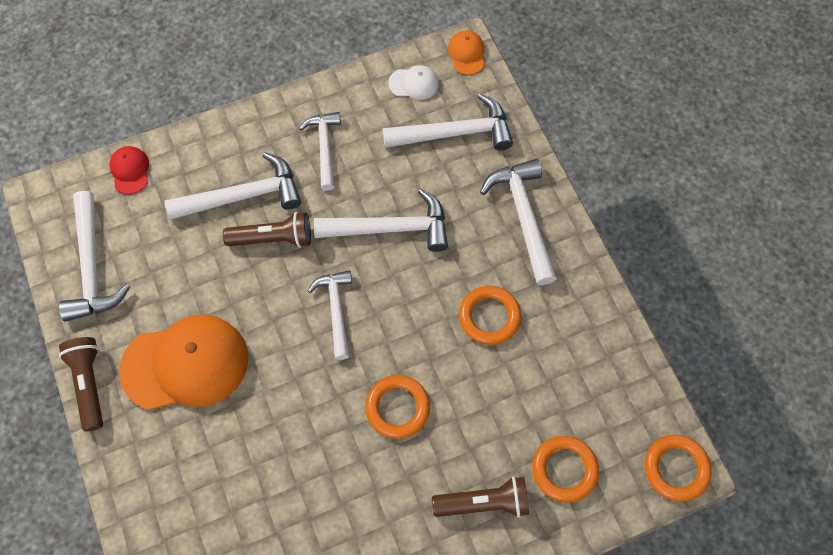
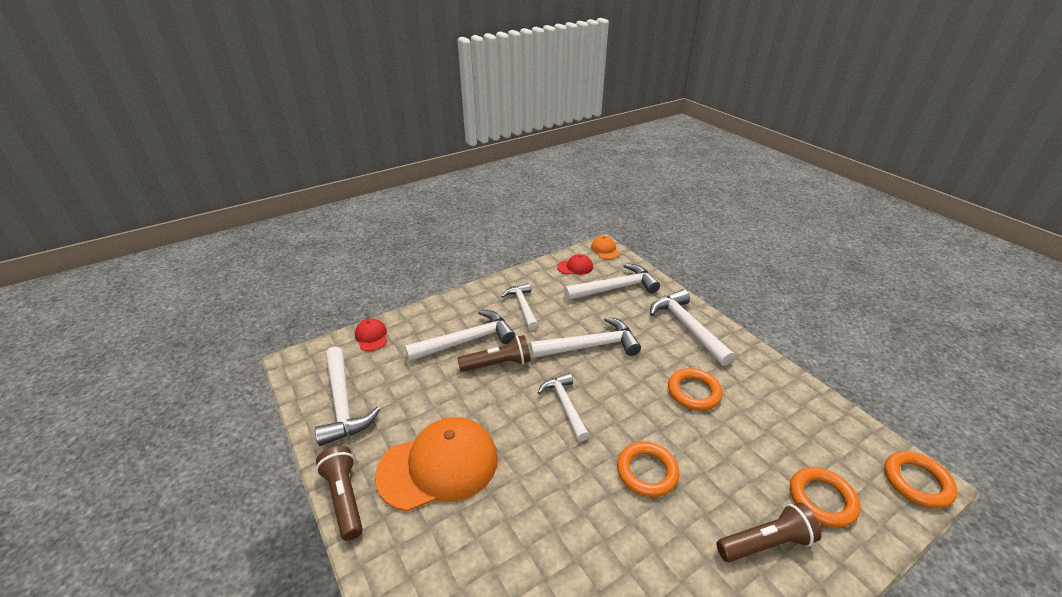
camera: 10 degrees left, 30 degrees down
white cap [388,65,439,100] -> red cap [557,254,593,275]

